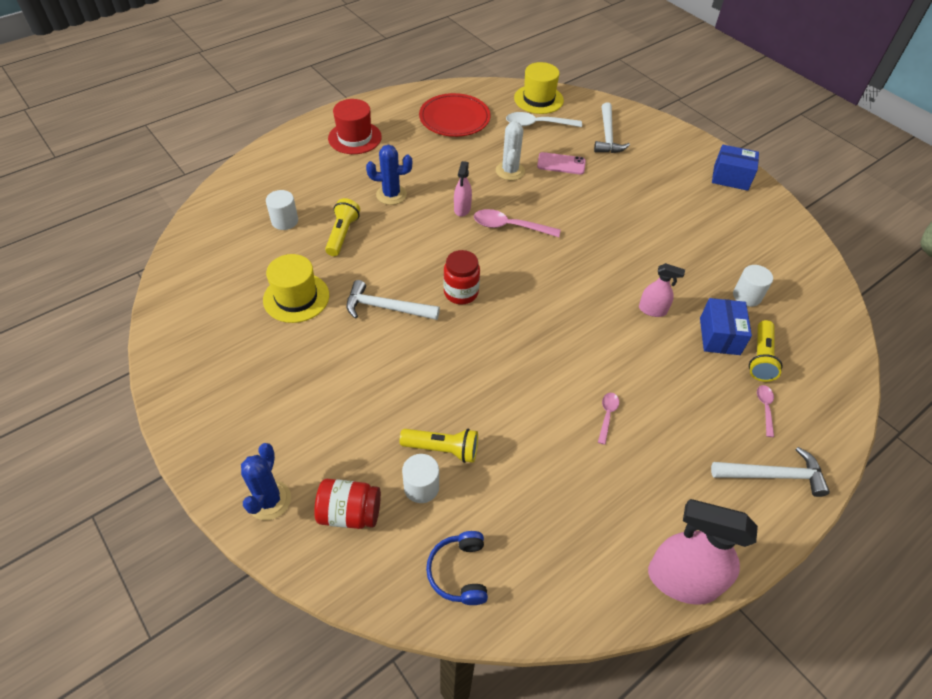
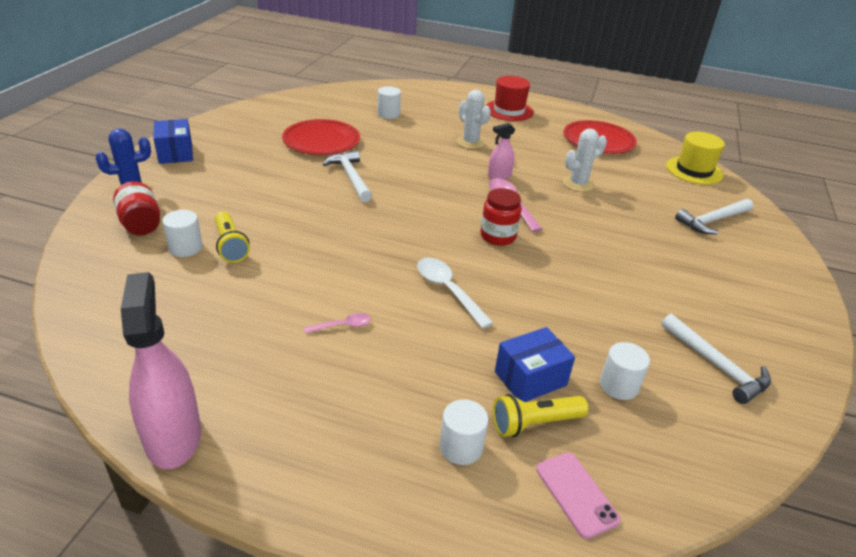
camera: 55 degrees right, 15 degrees down
yellow hat [263,254,329,323] -> red plate [282,119,360,155]
yellow flashlight [325,198,360,256] -> none
blue cactus [366,145,412,205] -> white cactus [457,90,491,149]
blue headphones [426,531,488,605] -> none
red jar [443,250,480,304] -> red jar moved to [480,188,522,246]
white spoon [506,112,582,127] -> white spoon moved to [417,258,493,329]
pink phone [537,152,586,175] -> pink phone moved to [536,453,621,539]
pink spray bottle [639,263,685,317] -> none
white hammer [711,447,830,497] -> white hammer moved to [661,314,771,404]
blue box [712,145,759,191] -> blue box moved to [153,119,193,164]
pink spoon [757,385,774,437] -> white cylinder [440,399,488,465]

